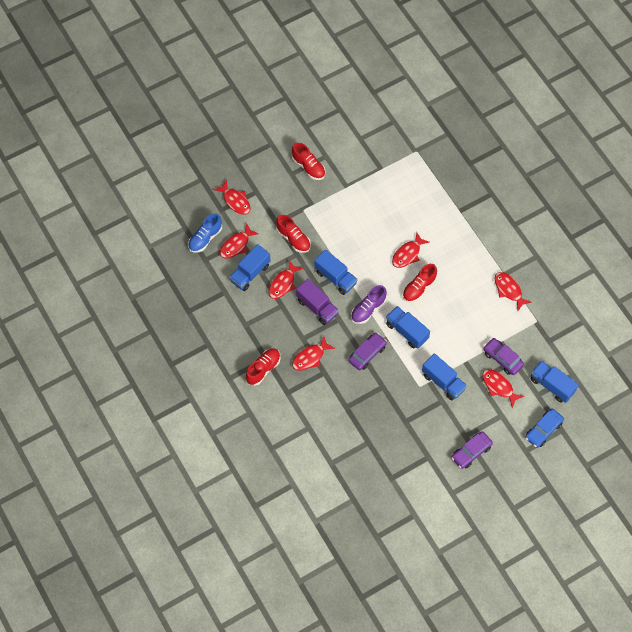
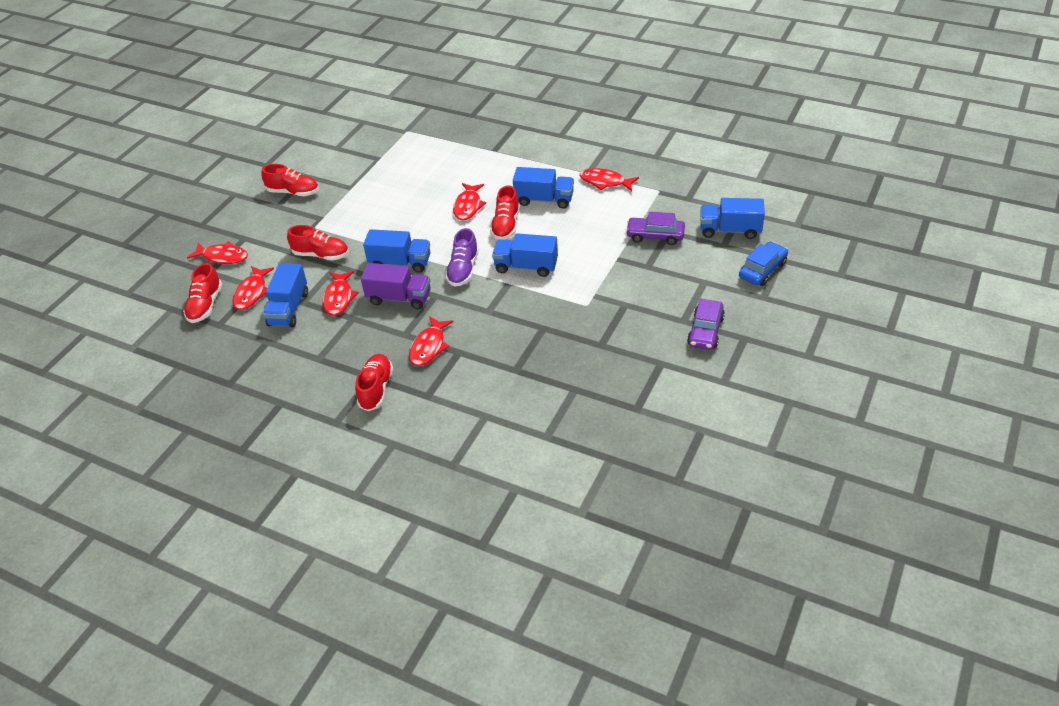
camera: 30 degrees left, 20 degrees down
blue shoe [188,213,222,252] -> red shoe [183,263,222,323]
purple car [348,332,387,370] -> none
blue truck [422,353,467,401] -> blue truck moved to [513,167,574,209]
red fish [482,369,524,408] -> none
blue car [525,409,564,448] -> blue car turned 150 degrees counterclockwise [739,242,788,286]

